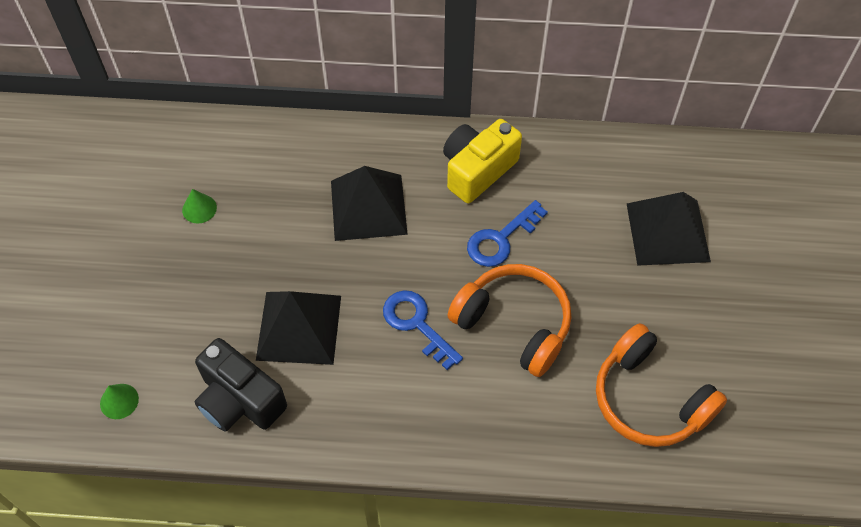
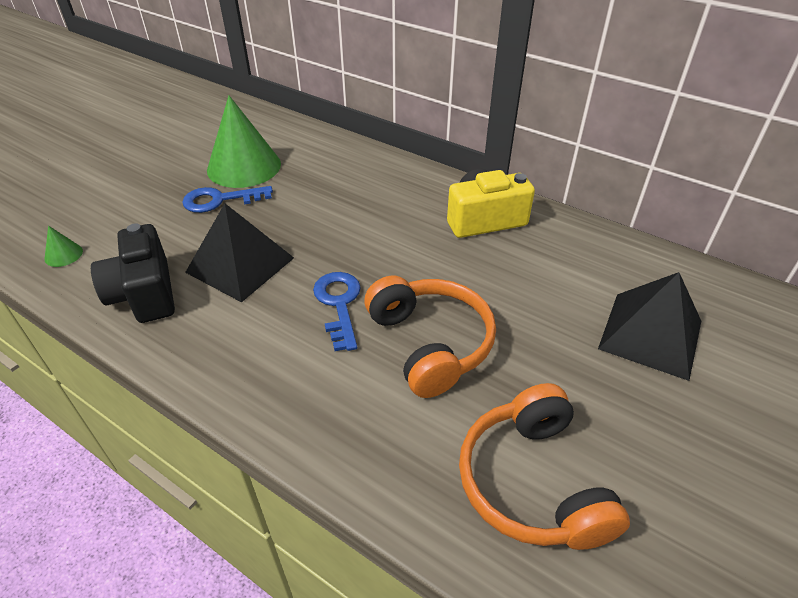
camera: 30 degrees right, 15 degrees down
green cone [182,189,217,224] -> green cone [207,96,281,188], size x2.43
black pyramid [331,166,408,241] -> none
blue key [467,200,548,267] -> blue key moved to [182,186,273,213]

